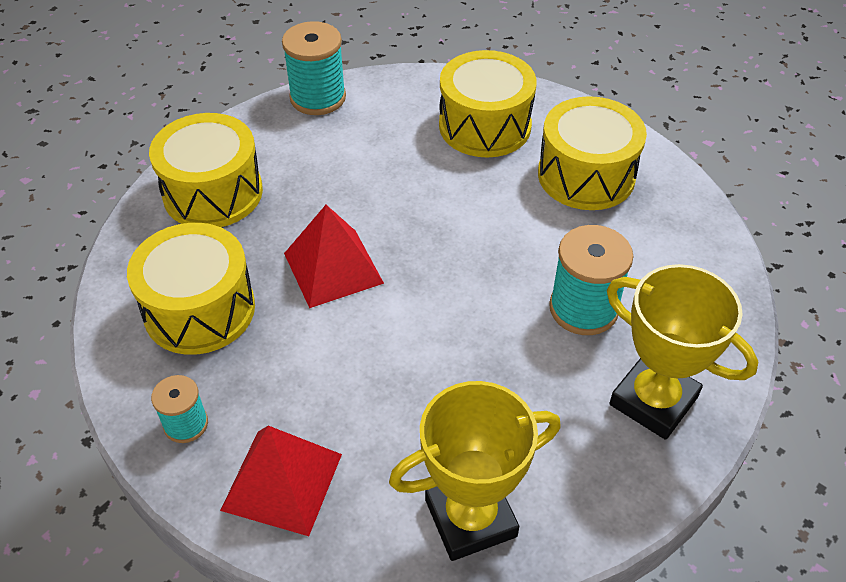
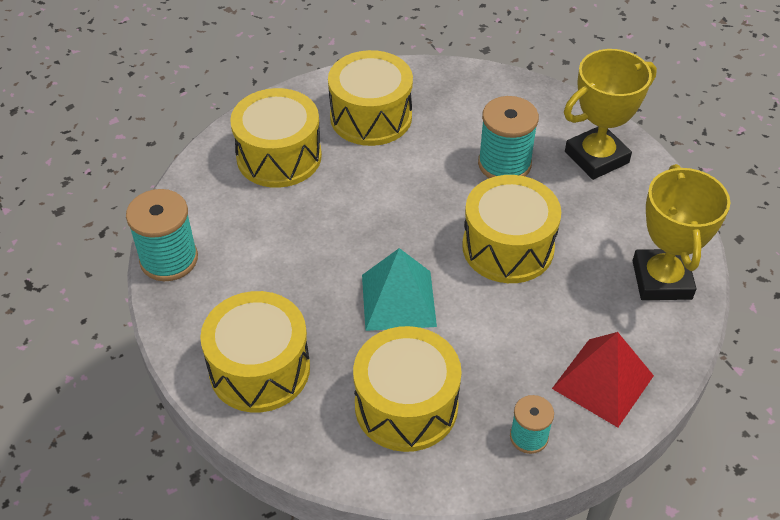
camera: 70 degrees left, 0 degrees up
red pyramid [284,205,384,308] -> turquoise pyramid [362,248,437,331]
none -> yellow drum [462,175,561,283]

